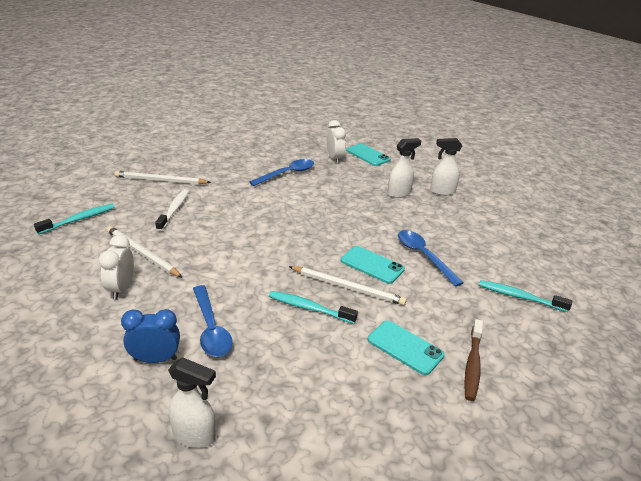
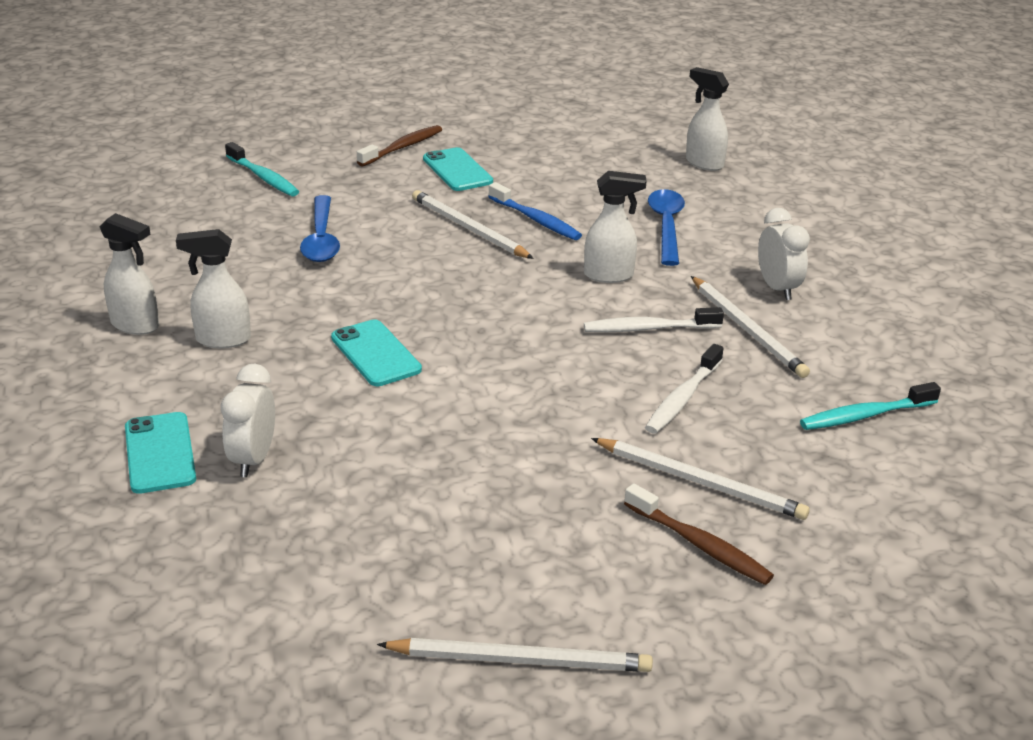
camera: 155 degrees left, 0 degrees up
white clock [99,235,134,300] -> white clock turned 45 degrees counterclockwise [758,208,810,300]
blue clock [121,309,180,363] -> none
blue spoon [249,159,314,186] -> none
turquoise toothbrush [269,291,358,324] -> blue toothbrush [488,182,582,240]
turquoise phone [341,246,405,284] -> turquoise phone moved to [331,319,422,386]
none -> white pencil [377,638,653,672]
none -> white spray bottle [584,171,647,283]
none -> white toothbrush [584,307,724,332]
none -> brown toothbrush [624,483,774,585]

